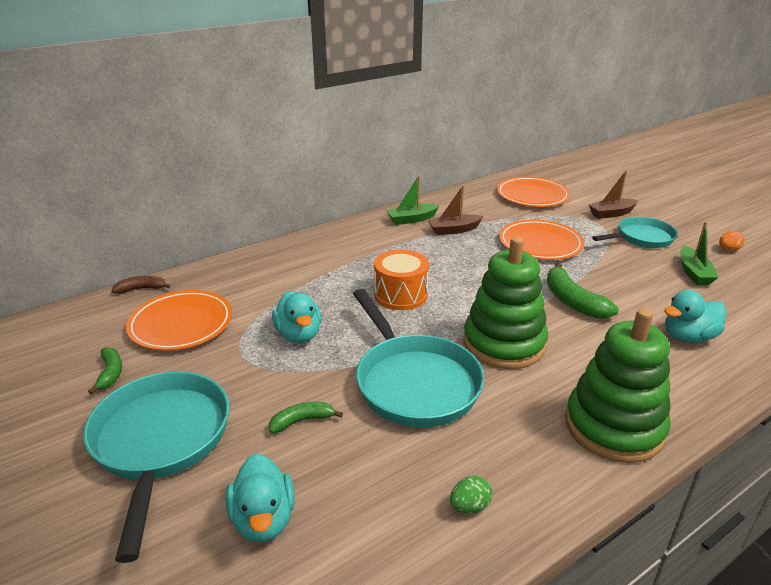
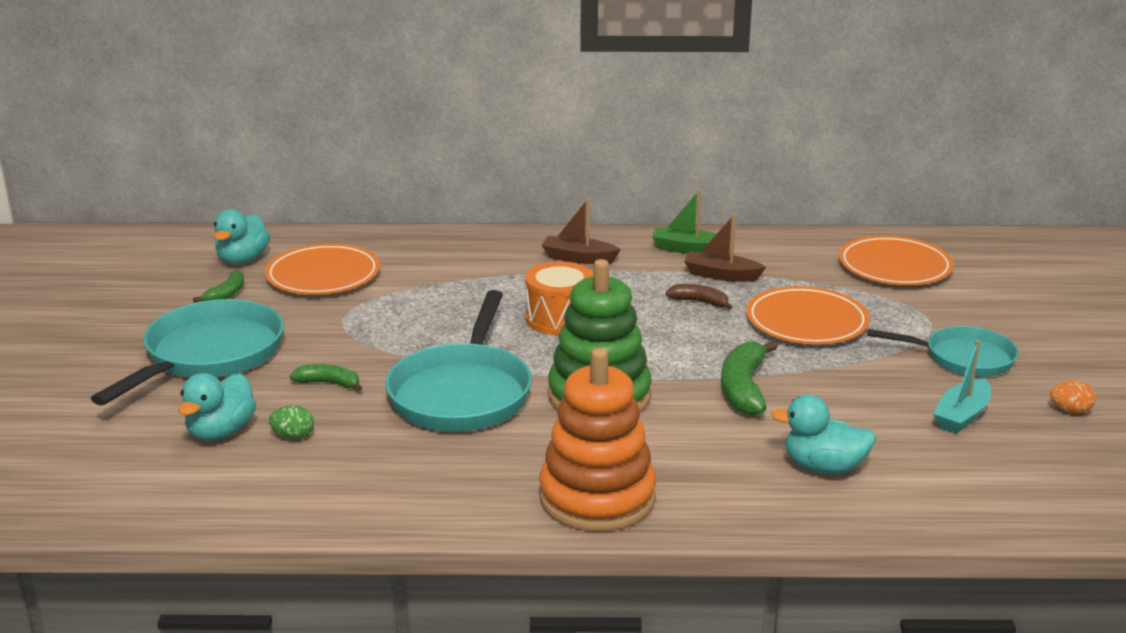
camera: 35 degrees right, 5 degrees down
brown banana [112,276,170,294] -> brown banana moved to [666,284,732,310]
turquoise duck [272,291,321,343] -> turquoise duck moved to [214,209,270,264]
green egg [450,476,492,514] -> green egg moved to [269,405,314,439]
green stacking toy [565,308,671,463] -> orange stacking toy [539,348,656,532]
brown boat [589,170,638,219] -> brown boat moved to [542,198,621,264]
green boat [680,222,719,285] -> turquoise boat [933,340,991,434]

